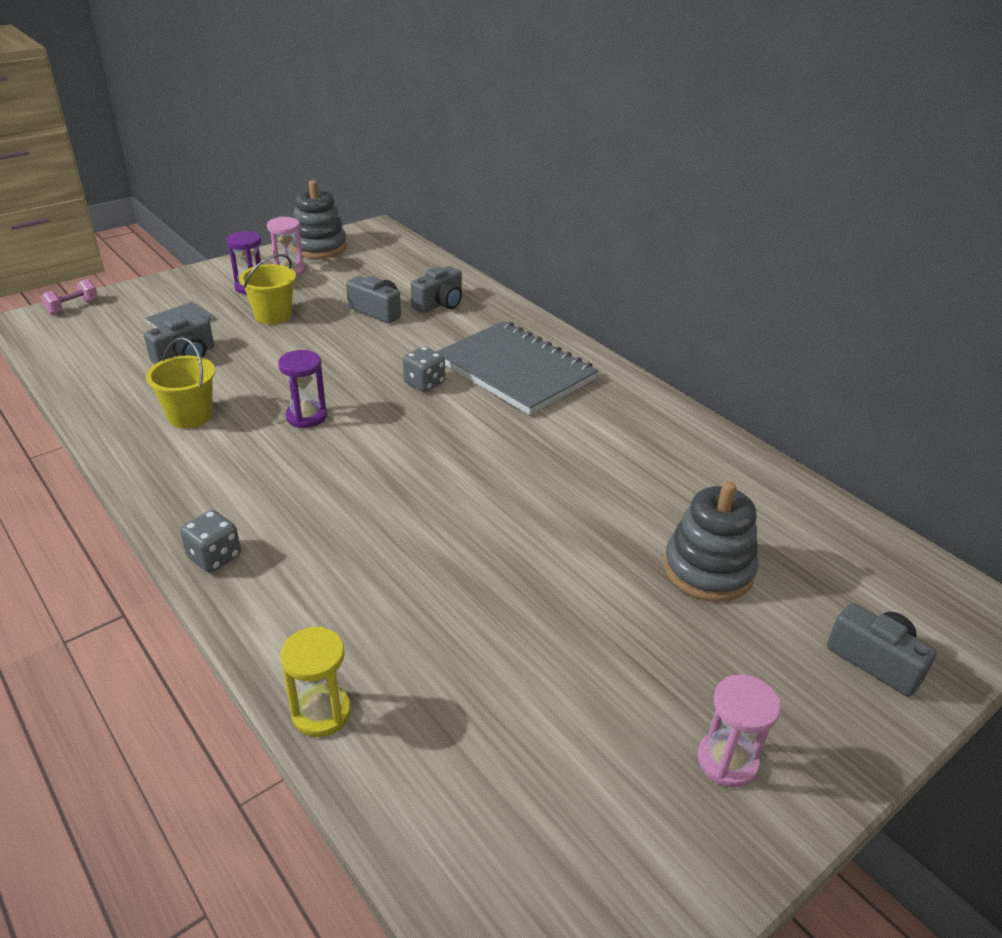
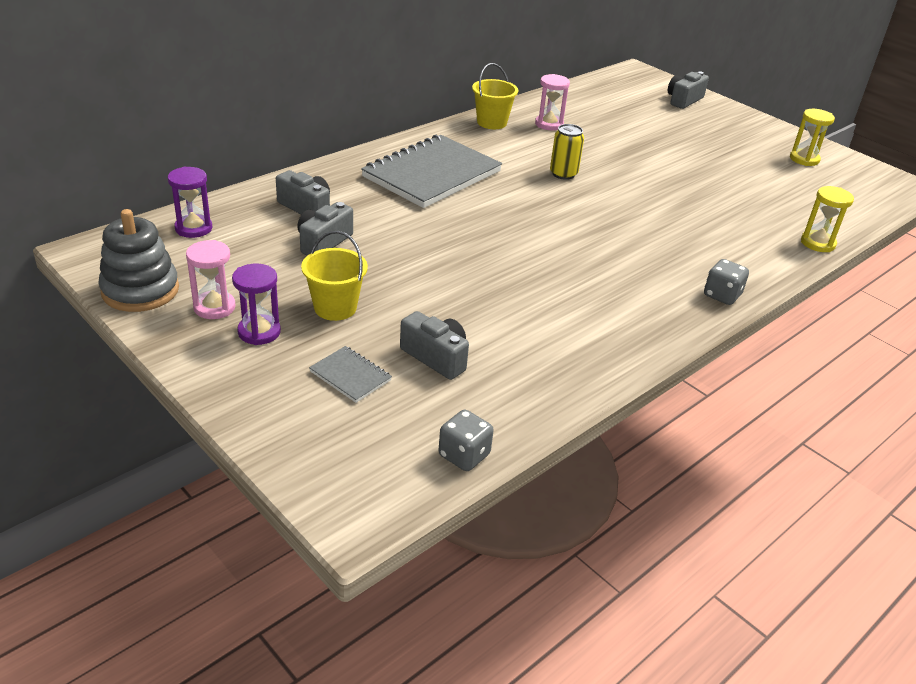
camera: 95 degrees left, 0 degrees up
pink dumbbell [41,279,98,314] -> none
yellow bucket [146,337,215,428] -> yellow bucket moved to [472,63,518,129]
purple hourglass [278,350,327,428] -> purple hourglass moved to [168,167,212,238]
grey dice [403,346,445,392] -> grey dice moved to [438,410,494,471]
grey stacking toy [664,481,758,602] -> none
pink hourglass [697,674,781,788] -> pink hourglass moved to [535,74,570,130]
none -> yellow can [550,124,584,180]
none -> yellow hourglass [790,109,835,166]

